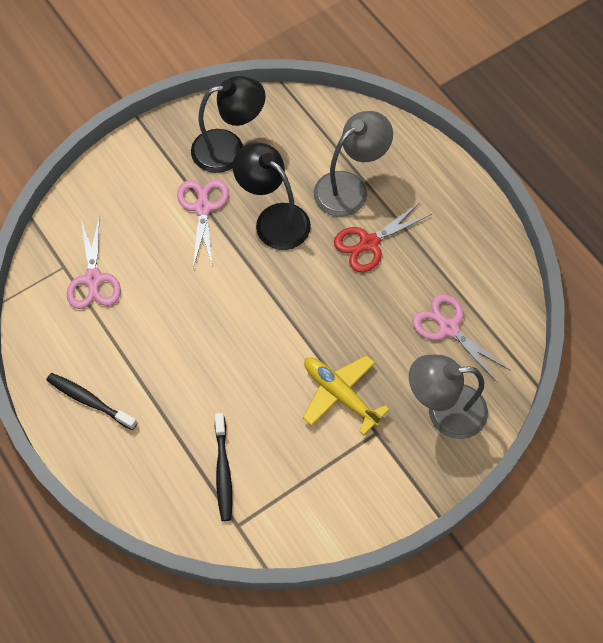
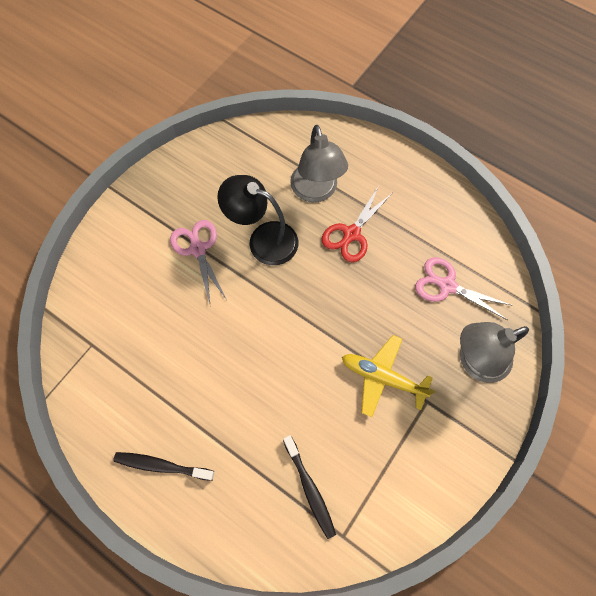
camera: 20 degrees left, 5 degrees up
pink scissors [67,216,121,309] -> none
black lamp [191,76,266,173] -> none
grey lamp [314,111,393,217] -> grey lamp turned 135 degrees clockwise [290,125,348,202]

